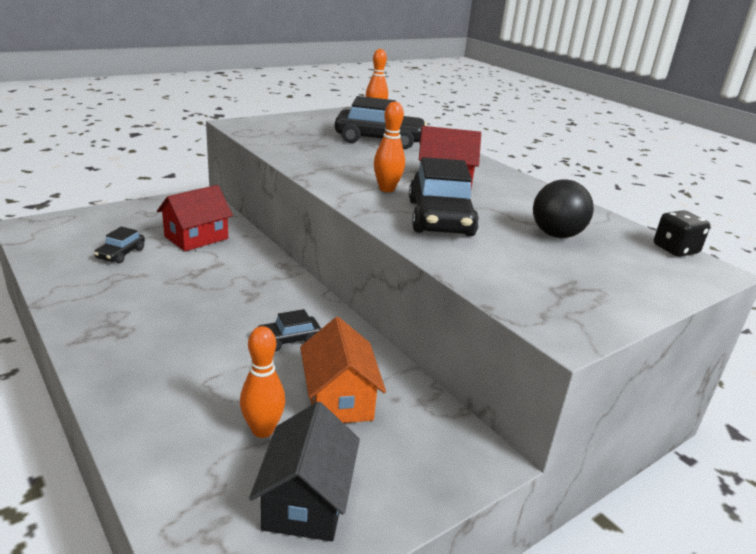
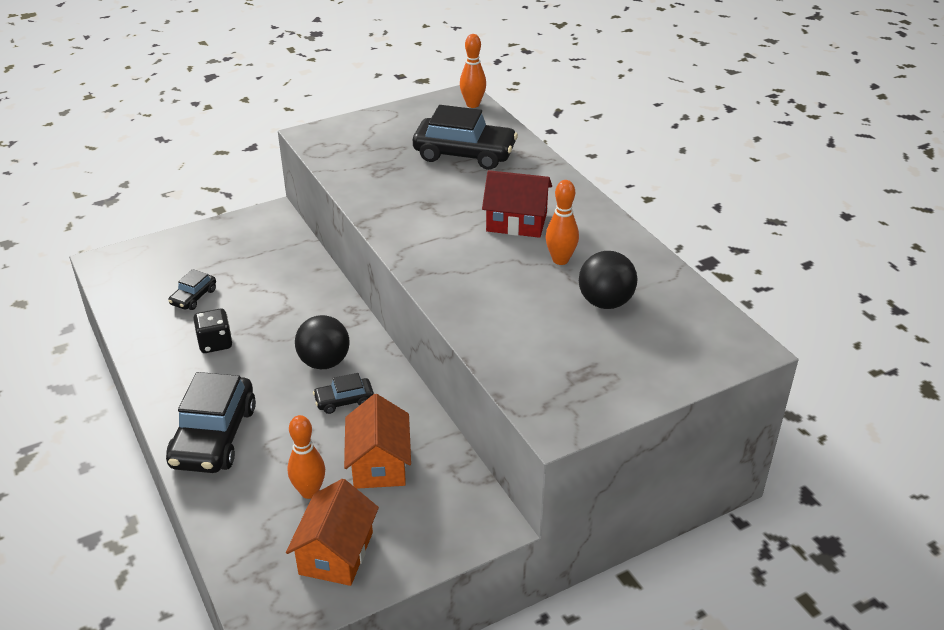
camera: 10 degrees right, 10 degrees up
red house [157,185,233,251] -> none
black house [249,402,360,541] -> orange house [286,479,379,586]
orange bowling pin [374,102,405,192] -> orange bowling pin moved to [546,180,579,265]
black car [409,157,479,236] -> black car moved to [166,372,256,473]
black dice [654,210,710,257] -> black dice moved to [194,309,232,353]
none -> black ball [295,315,350,369]

